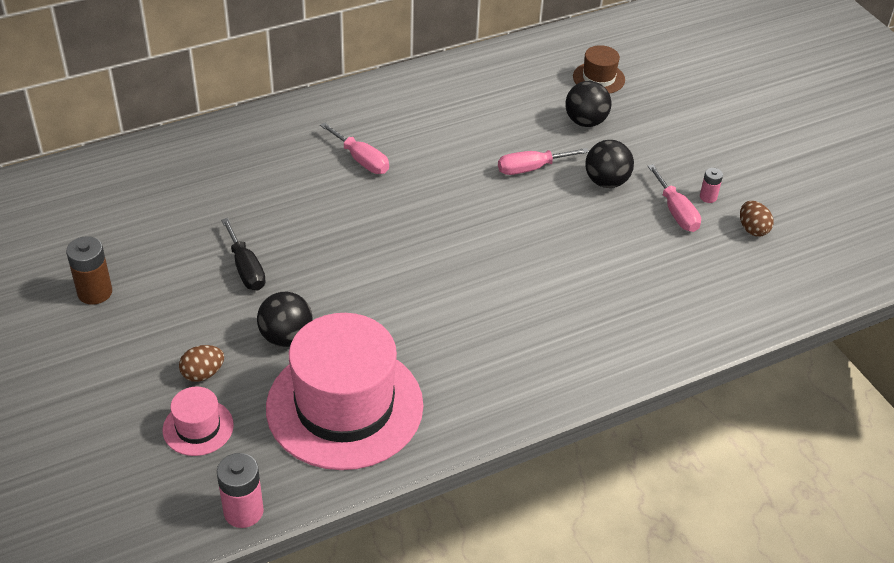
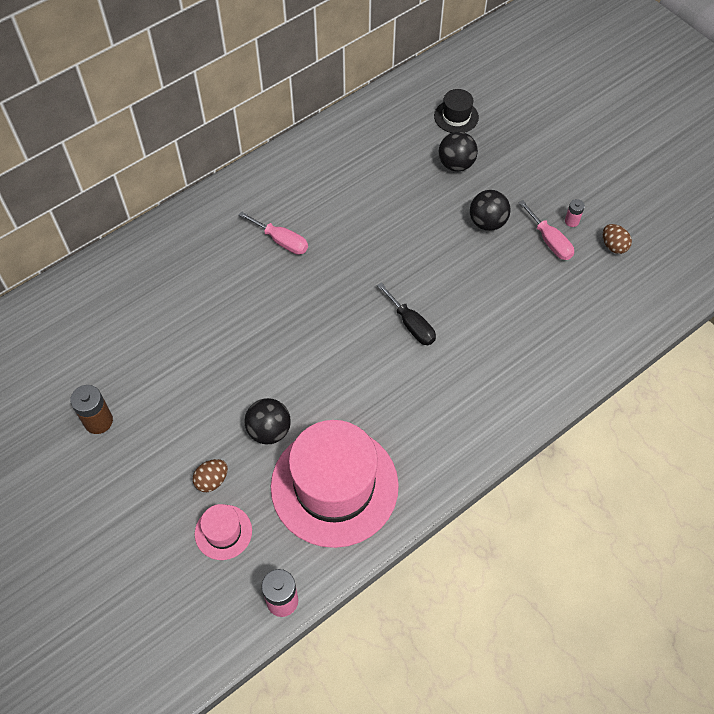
camera: 10 degrees left, 15 degrees up
black screwdriver [221,218,266,290] -> black screwdriver moved to [377,283,436,345]
pink screwdriver [498,148,589,175] -> none
brown hat [573,45,625,94] -> black hat [434,89,479,133]

